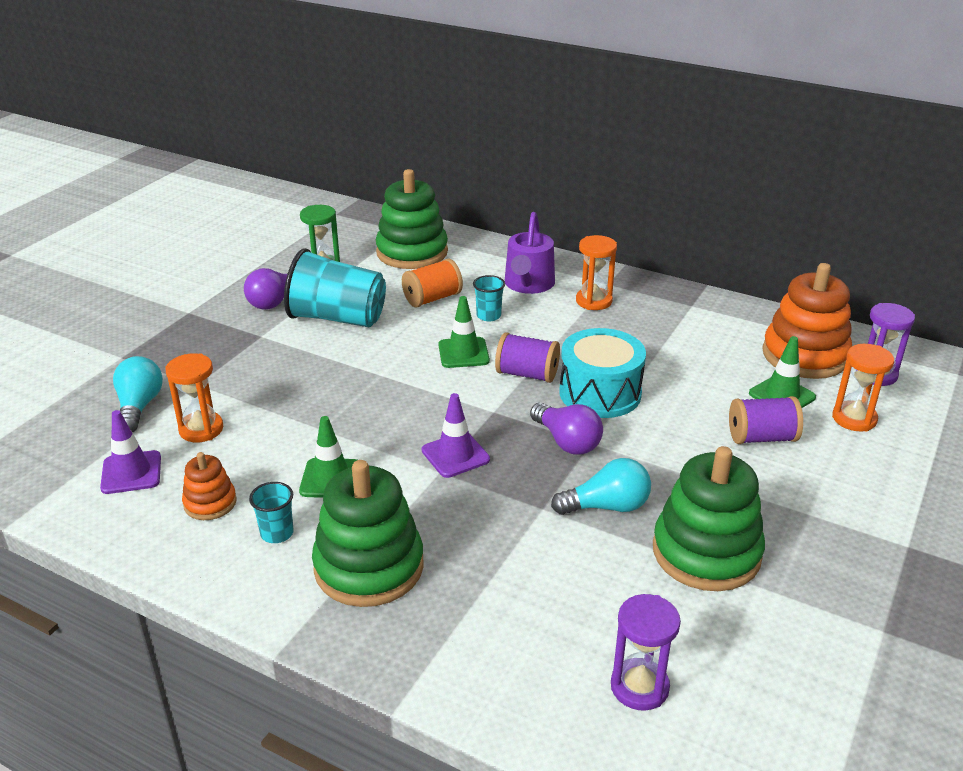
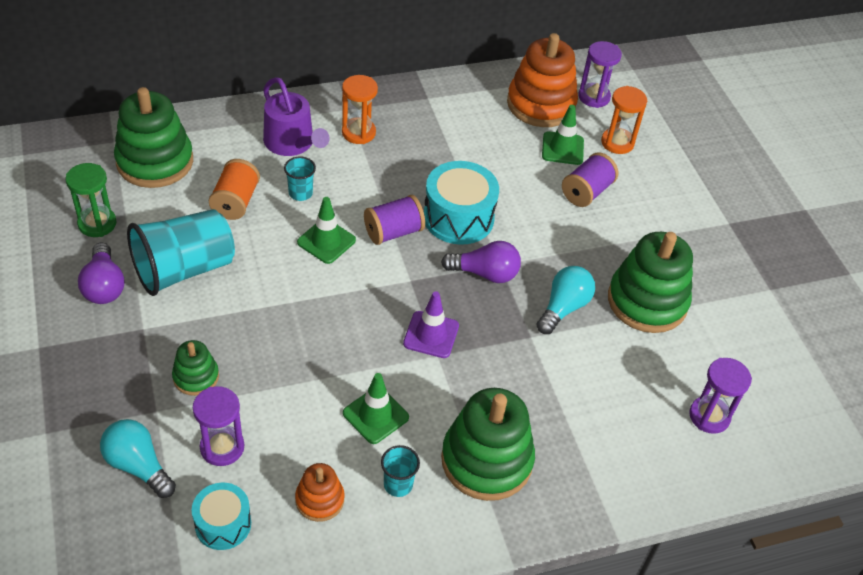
camera: 50 degrees left, 15 degrees up
purple traffic cone [100,410,161,494] -> turquoise drum [192,483,251,550]
orange hourglass [165,353,223,442] -> purple hourglass [193,386,244,466]
none -> green stacking toy [172,340,219,396]

